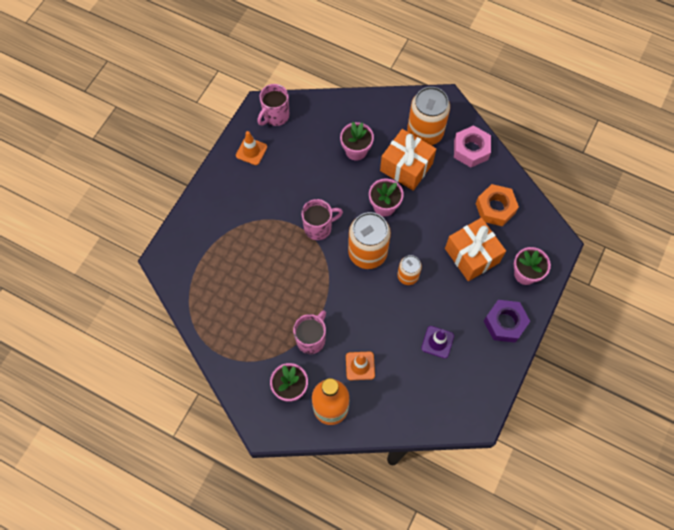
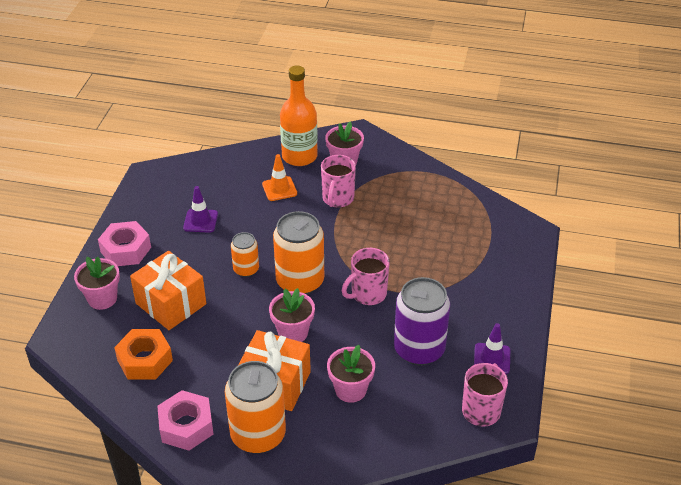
camera: 165 degrees right, 25 degrees down
orange traffic cone [236,131,267,165] -> purple traffic cone [474,323,510,374]
purple nut [484,300,530,343] -> pink nut [98,221,151,266]
none -> purple can [394,277,450,365]

